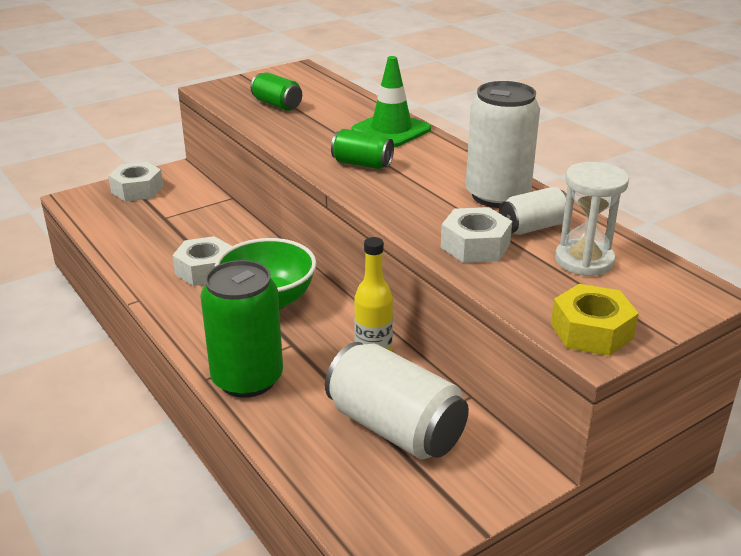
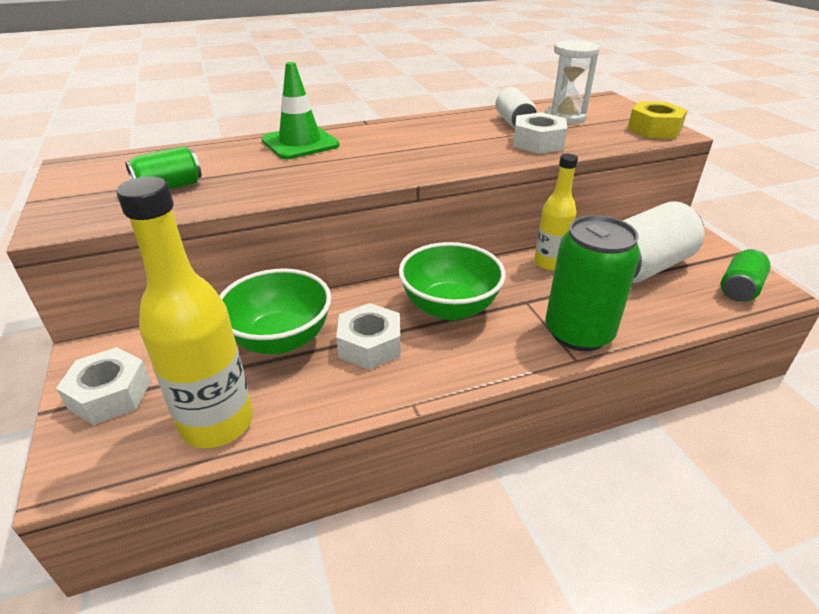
camera: 75 degrees left, 5 degrees up
green can [331,129,394,169] -> green can moved to [721,249,771,302]
white can [466,81,540,208] -> none
none -> yellow bottle [117,176,253,448]
none -> green bowl [219,268,332,354]

